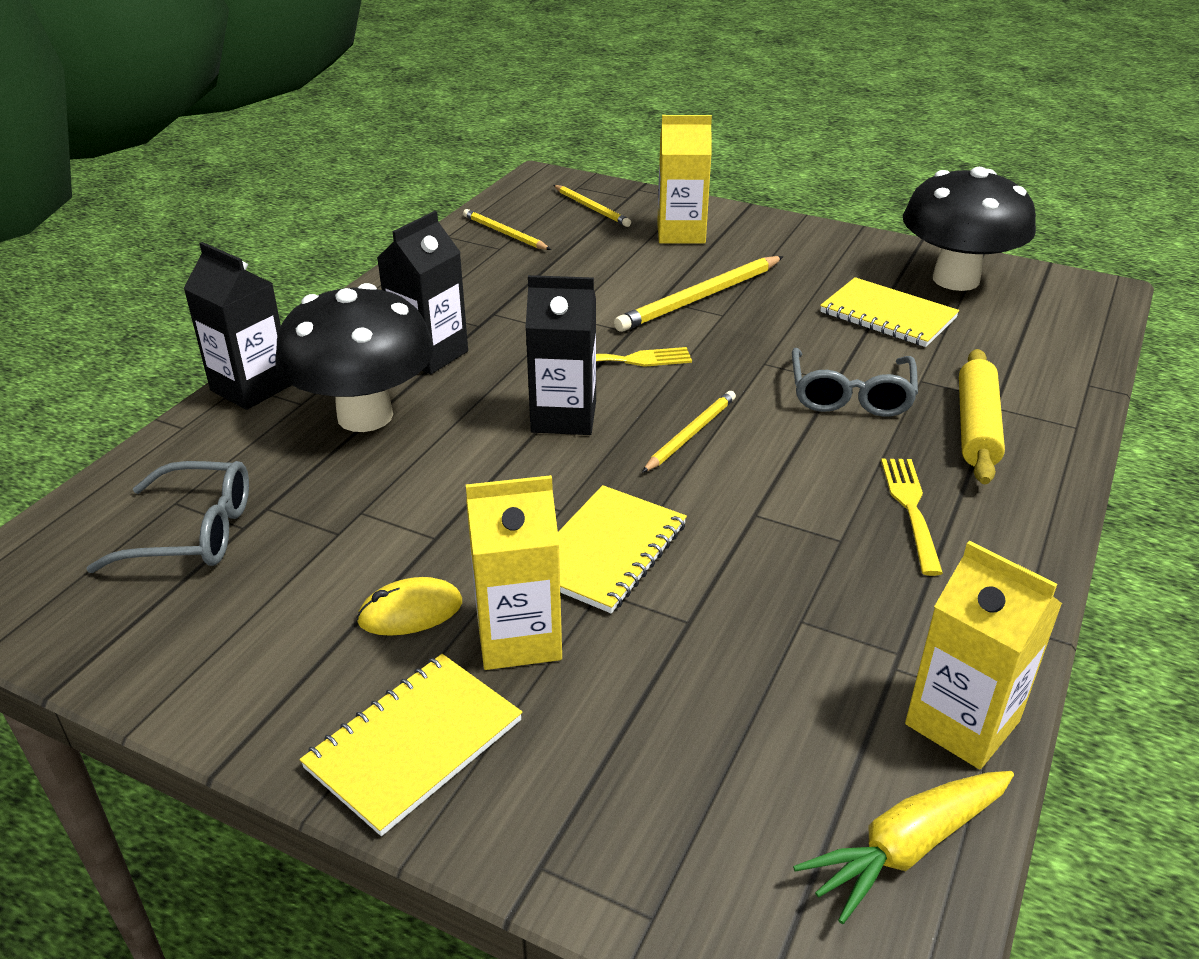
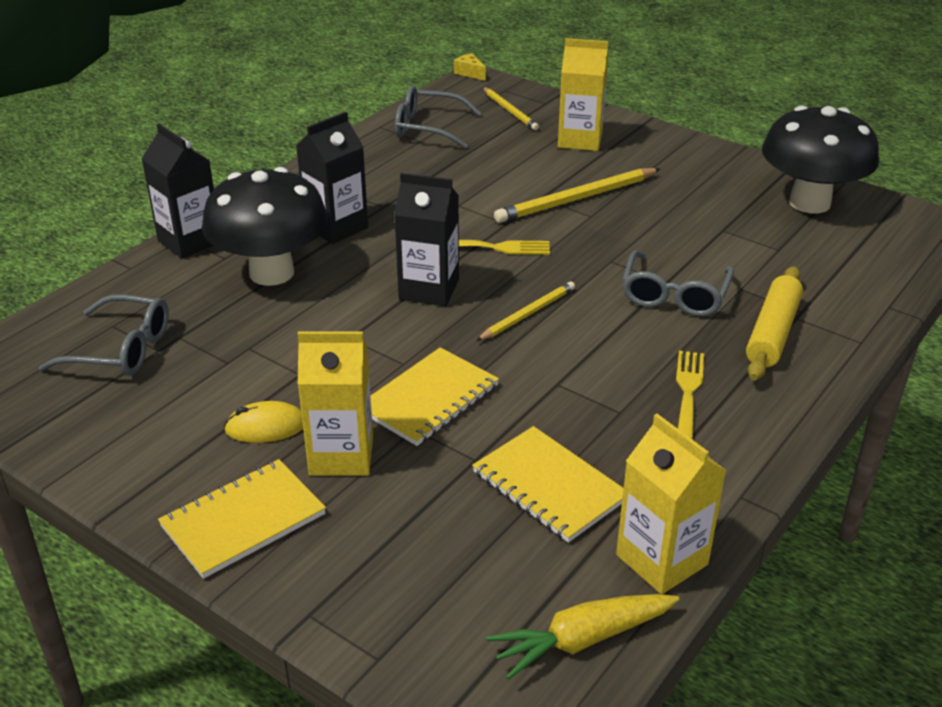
camera: 10 degrees right, 0 degrees up
yellow pencil [463,209,551,250] -> grey glasses [395,86,481,148]
yellow notebook [820,277,959,347] -> yellow notebook moved to [472,426,624,543]
none -> yellow cheese [454,53,486,81]

